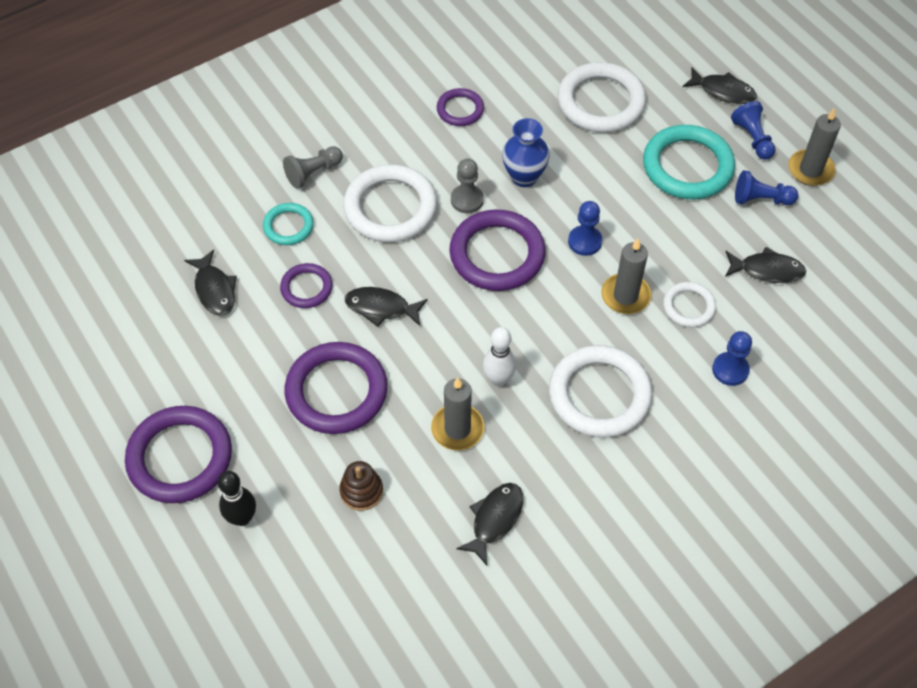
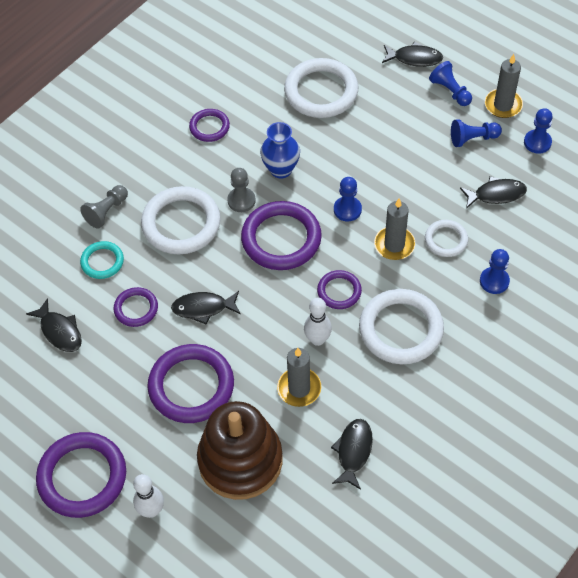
camera: 15 degrees left, 0 degrees up
black bowling pin [218,471,256,526] -> white bowling pin [133,474,164,518]
brown stacking toy [339,461,383,511] -> brown stacking toy [197,401,283,500], size x2.35
turquoise ring [643,125,735,199] -> none
none -> purple ring [317,270,362,309]
none -> blue pawn [524,108,553,154]

